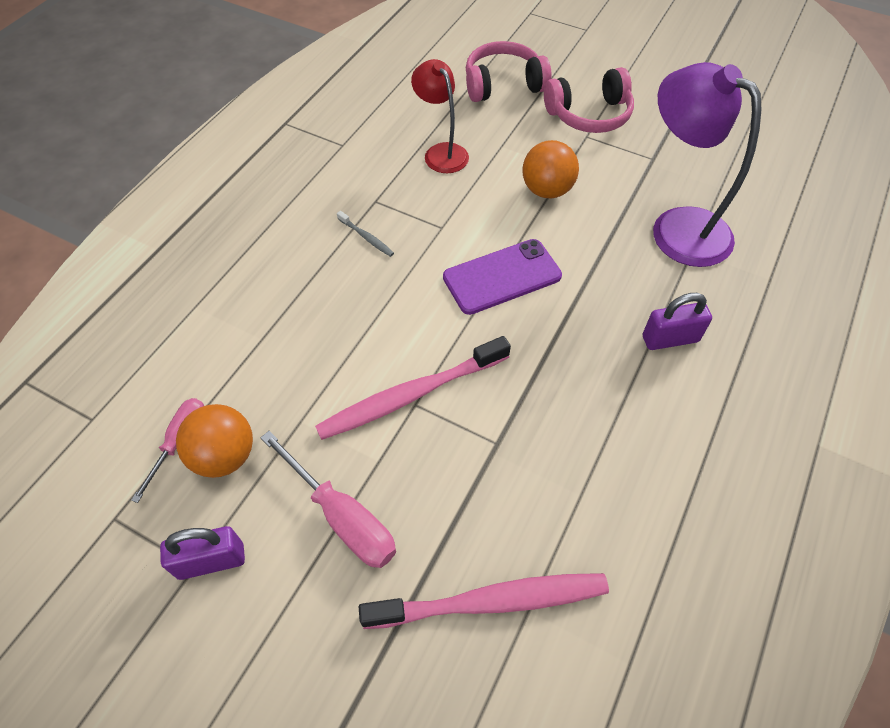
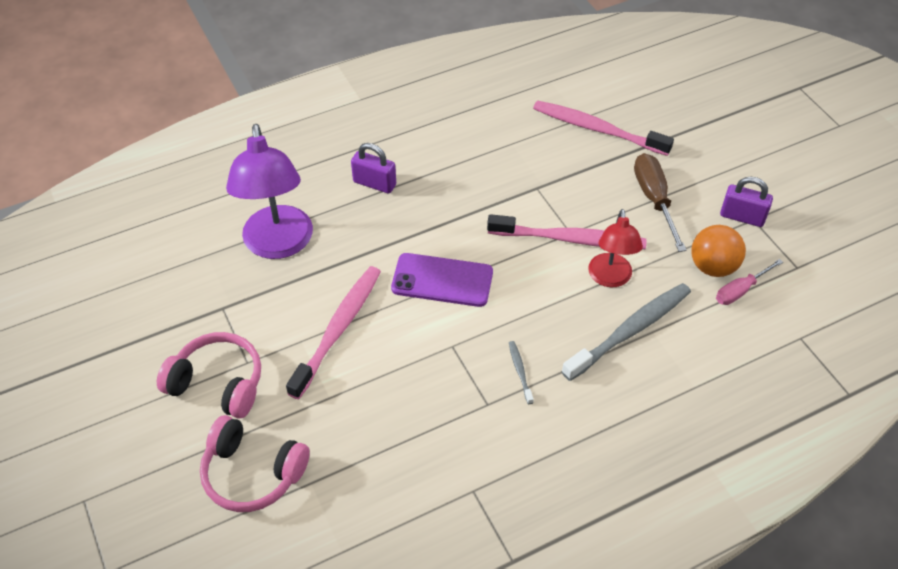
camera: 145 degrees left, 5 degrees down
pink screwdriver [260,431,396,568] -> brown screwdriver [634,153,687,252]
red lamp [411,59,469,173] -> red lamp moved to [588,209,643,287]
orange ball [523,140,579,198] -> pink toothbrush [286,266,381,399]
none -> grey toothbrush [561,283,691,381]

